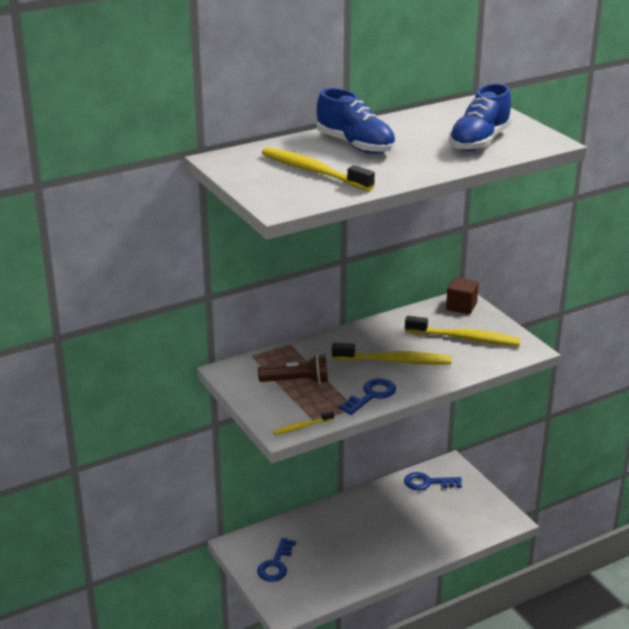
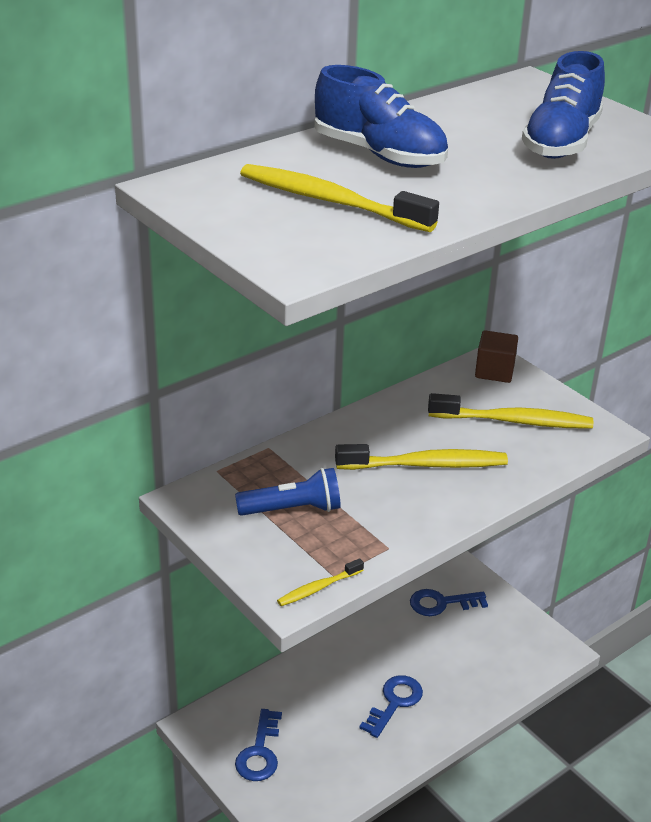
camera: 10 degrees left, 5 degrees up
brown flashlight [258,354,328,384] -> blue flashlight [235,468,341,516]
blue key [338,378,396,415] -> blue key moved to [359,675,423,738]

